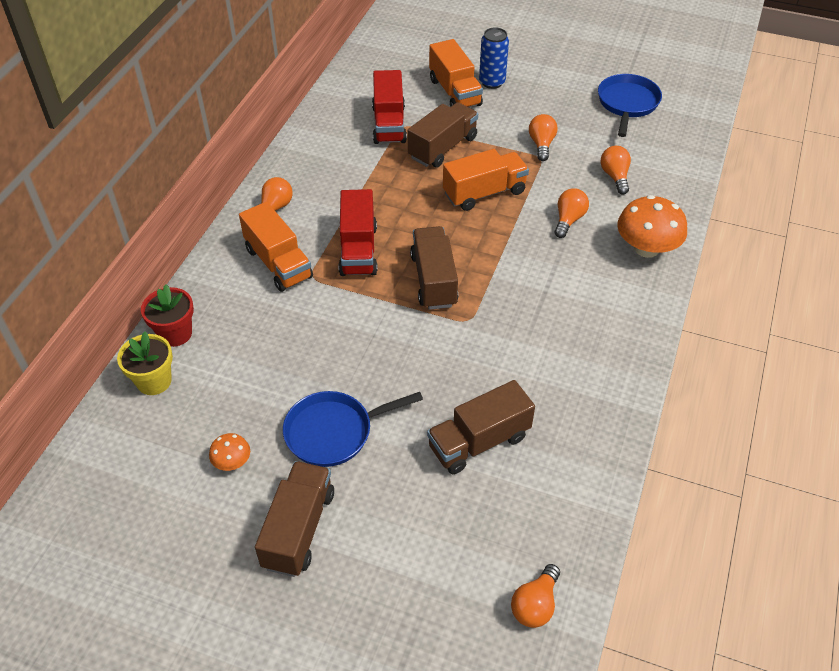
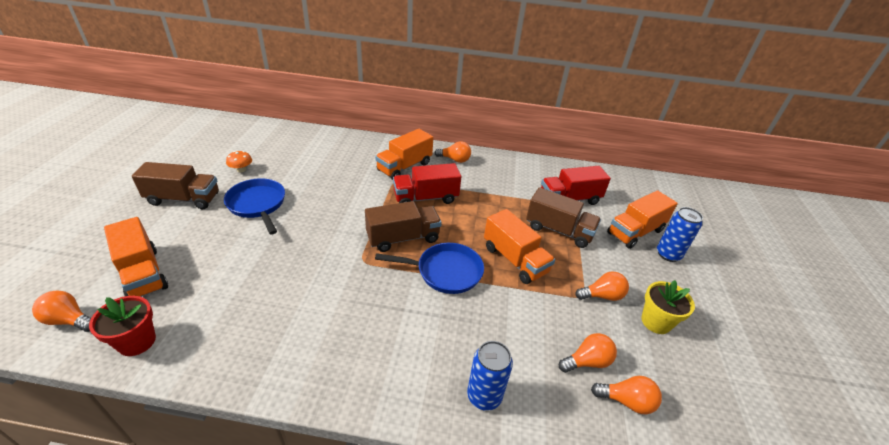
camera: 75 degrees right, 10 degrees down
yellow flower pot [117,332,173,395] -> yellow flower pot moved to [641,280,695,334]
red flower pot [141,284,194,347] -> red flower pot moved to [89,296,156,356]
brown truck [427,380,535,474] -> none
orange light bulb [554,188,589,238] -> orange light bulb moved to [591,376,662,414]
blue pan [598,74,662,137] -> blue pan moved to [375,243,484,294]
orange mushroom [617,195,687,258] -> blue can [467,341,513,411]
none -> orange truck [104,217,168,297]

